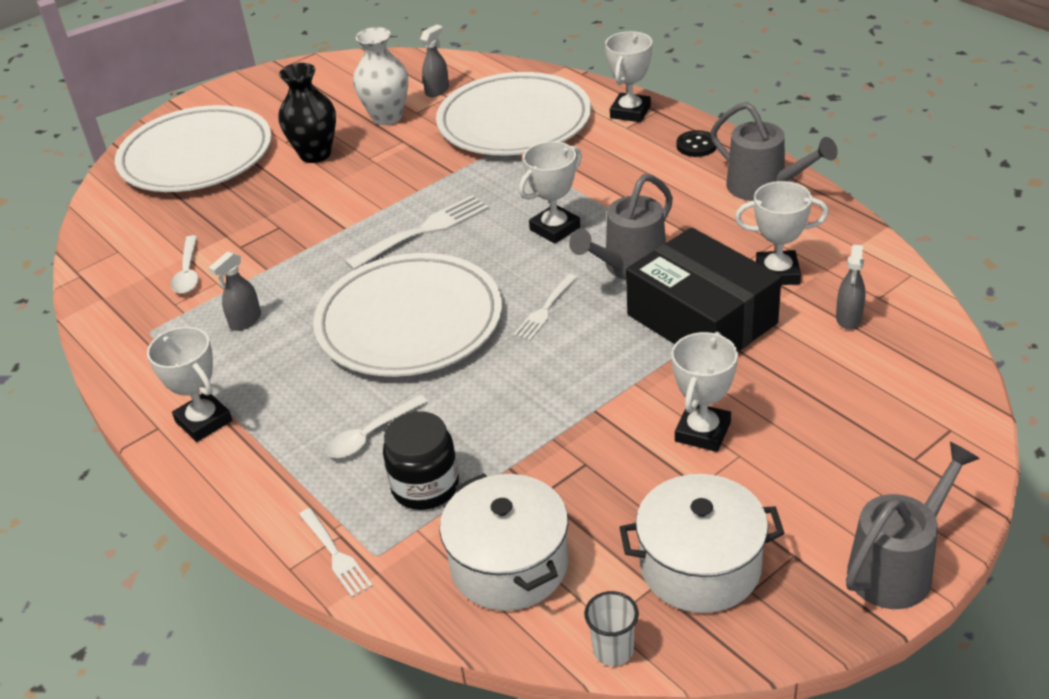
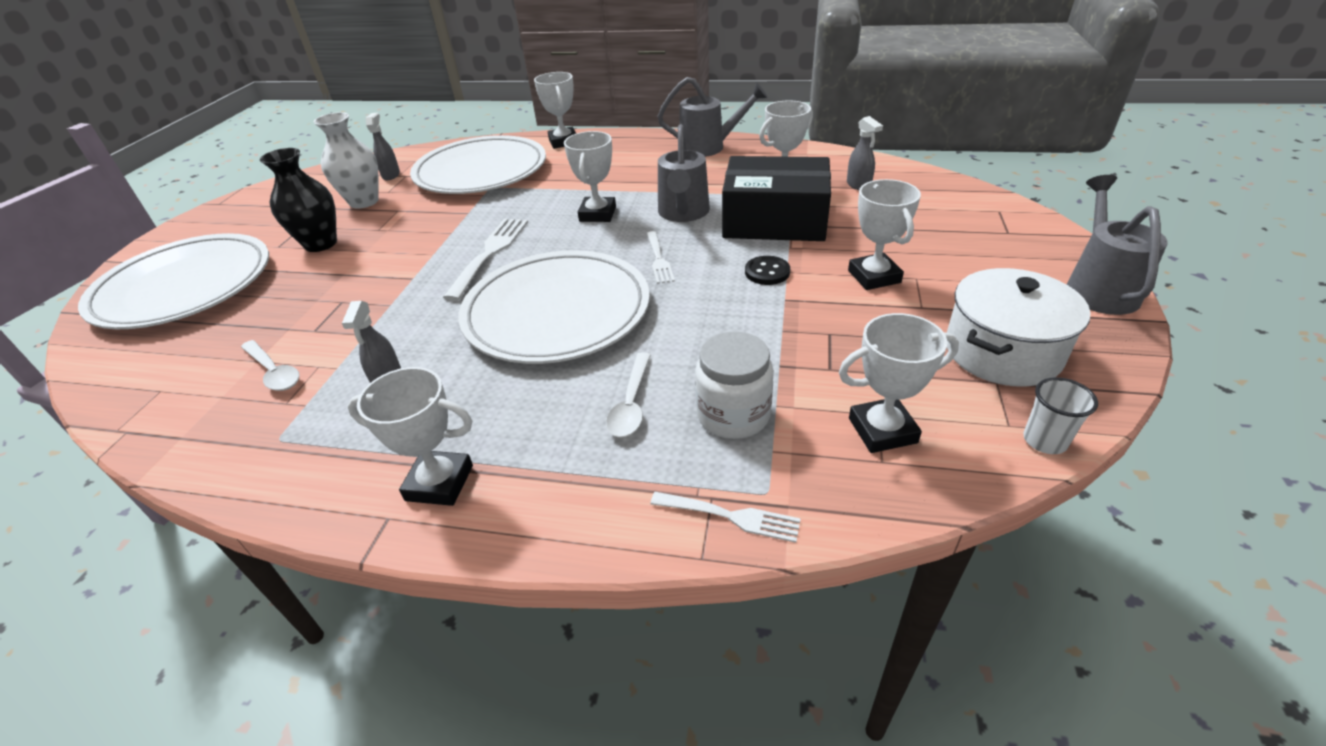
camera: 40 degrees left, 0 degrees up
black jar [383,411,459,510] -> white jar [695,331,774,439]
white pot [440,473,568,611] -> white trophy [839,313,959,453]
black button [676,130,717,157] -> black button moved to [745,256,790,285]

